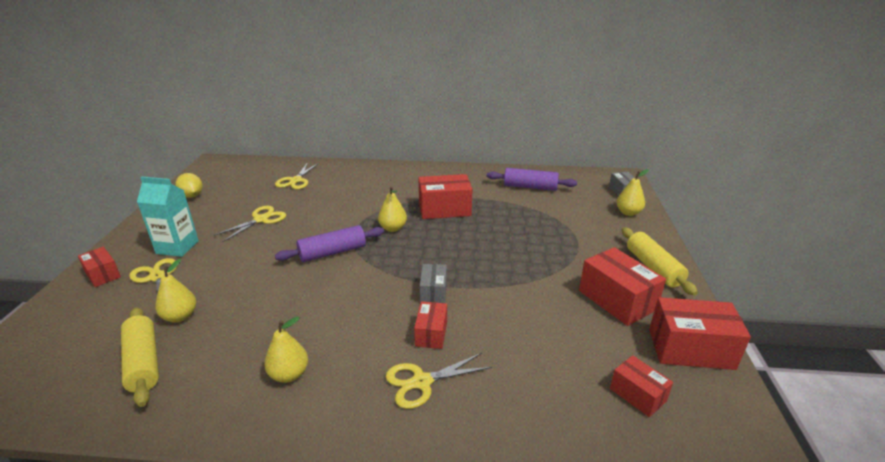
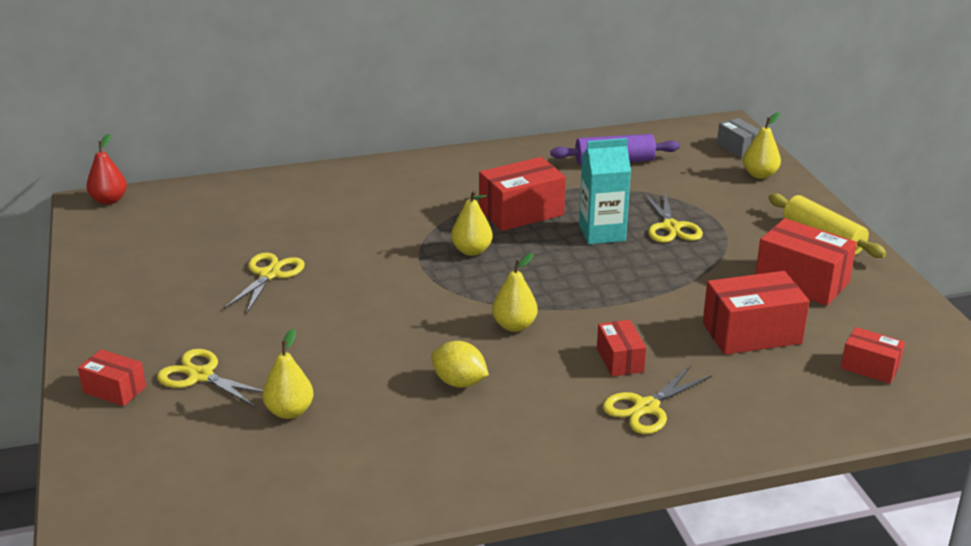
camera: 20 degrees left, 0 degrees up
yellow rolling pin [121,307,159,407] -> none
turquoise carton [137,177,199,257] -> turquoise carton moved to [579,138,631,244]
yellow lemon [175,173,203,198] -> yellow lemon moved to [431,341,489,388]
yellow pear [264,316,308,383] -> yellow pear moved to [492,253,538,332]
yellow scissors [275,162,319,189] -> yellow scissors moved to [644,192,703,243]
purple rolling pin [275,225,384,262] -> none
grey box [420,264,447,303] -> none
red box [649,297,751,370] -> red box moved to [703,271,810,355]
none -> red pear [86,134,127,205]

